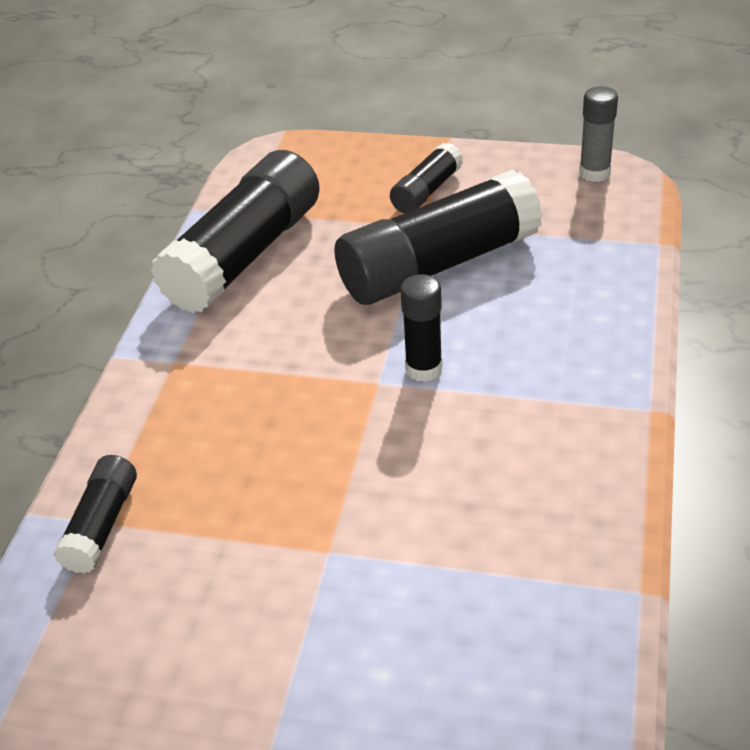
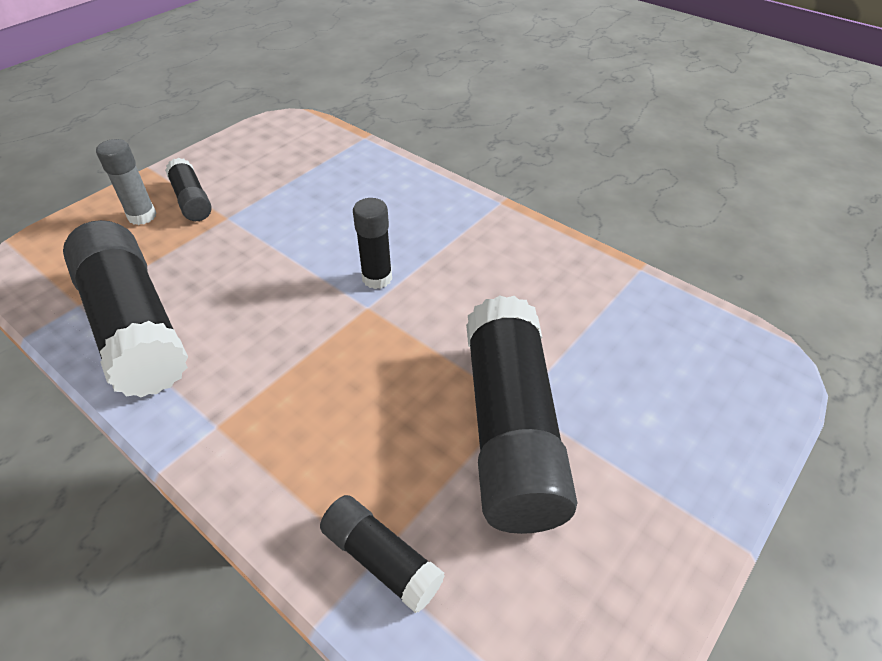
camera: 65 degrees left, 5 degrees up
black glue stick [334,169,543,305] -> black glue stick moved to [466,296,577,534]
grey glue stick [579,86,618,182] -> grey glue stick moved to [96,139,156,225]

